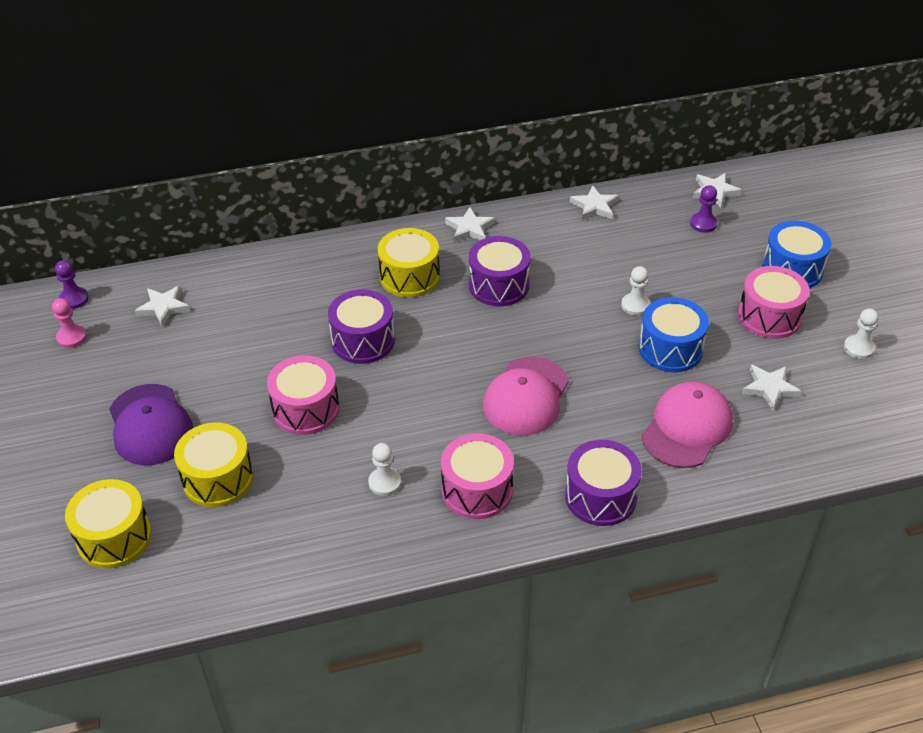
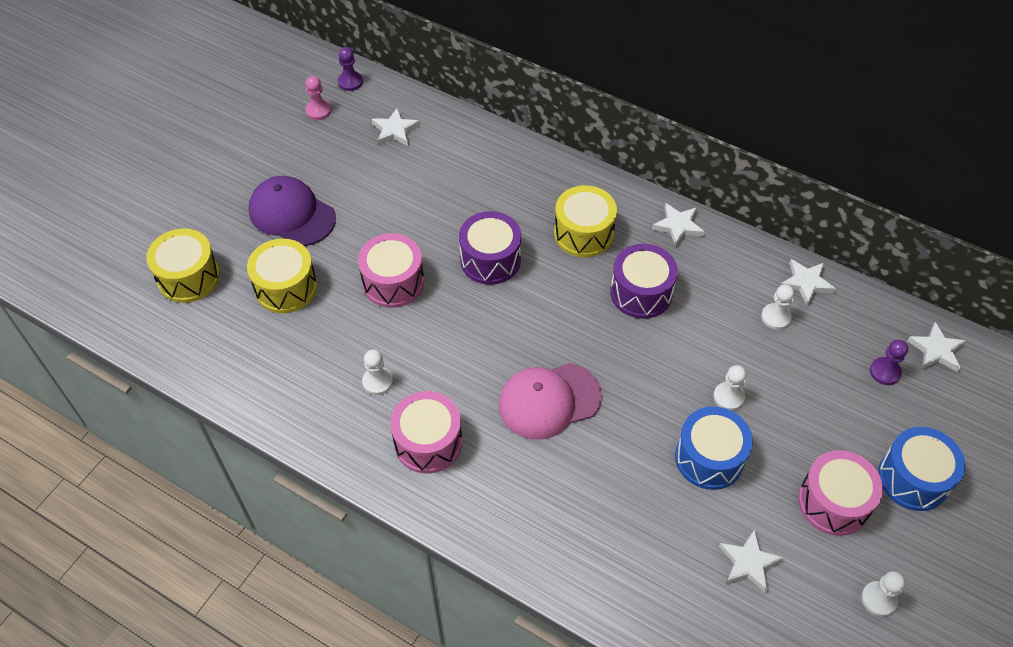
camera: 45 degrees right, 10 degrees up
purple cap [109,384,193,465] -> purple cap turned 105 degrees clockwise [248,176,336,246]
purple drum [565,440,642,526] -> none
pink cap [642,381,733,468] -> none
none -> white pawn [761,284,794,330]

